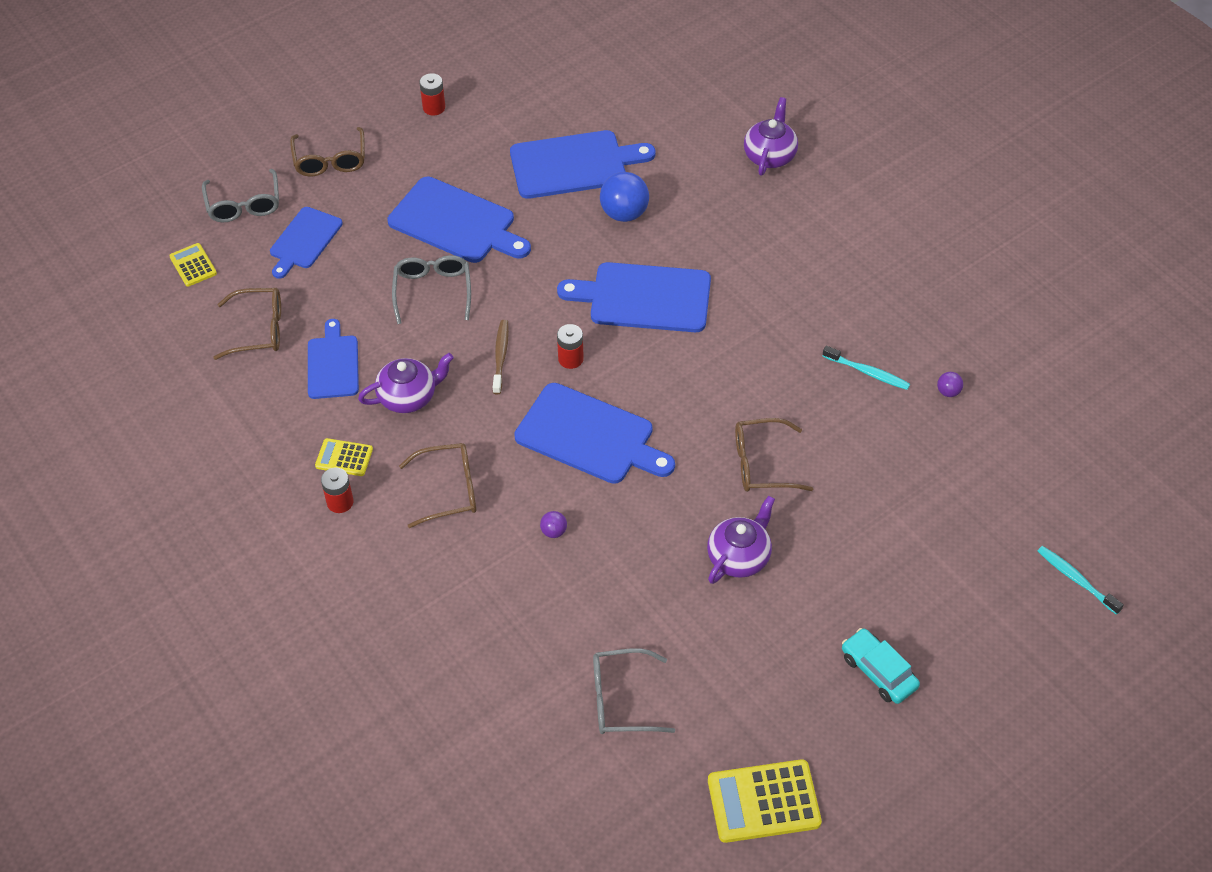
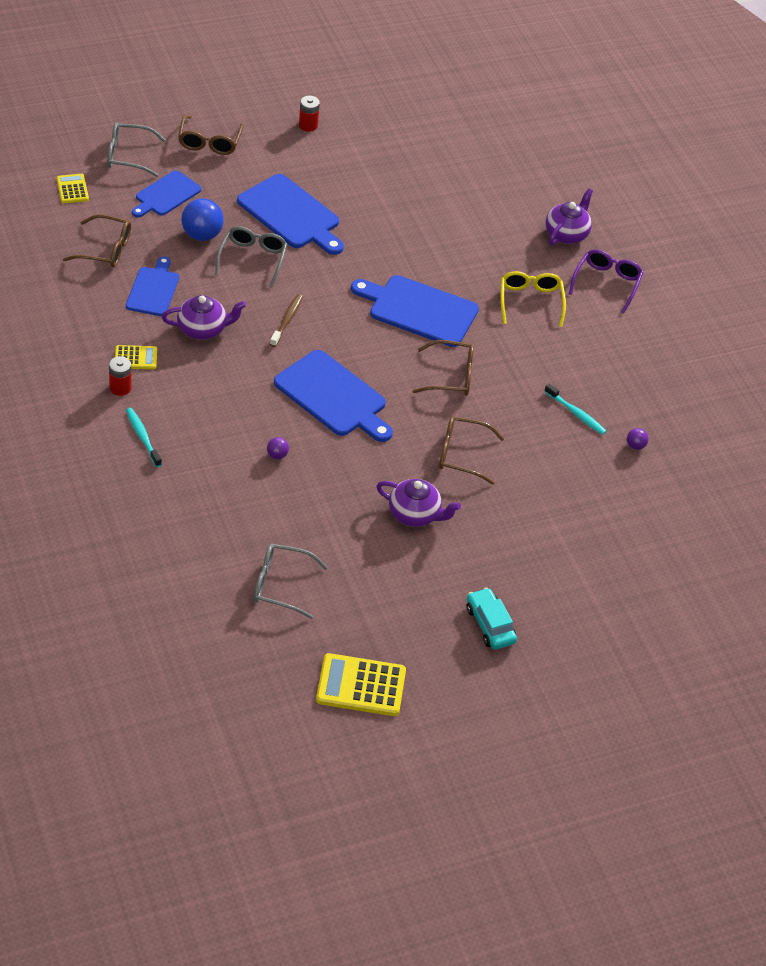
camera: 10 degrees right, 5 degrees down
grey glasses [202,169,279,222] -> grey glasses turned 90 degrees clockwise [107,122,166,177]
yellow calculator [315,438,373,476] -> yellow calculator turned 150 degrees clockwise [115,345,157,369]
brown glasses [399,443,476,528] -> brown glasses moved to [412,340,474,396]
blue cutting board [510,130,655,199] -> none
red battery [557,324,584,369] -> none
blue ball [600,172,649,222] -> blue ball moved to [181,198,224,241]
purple teapot [707,496,775,584] -> purple teapot turned 60 degrees clockwise [376,479,461,527]
turquoise toothbrush [1038,546,1124,615] -> turquoise toothbrush moved to [126,408,162,467]
none -> yellow glasses [501,271,566,327]
none -> purple glasses [569,249,643,314]

